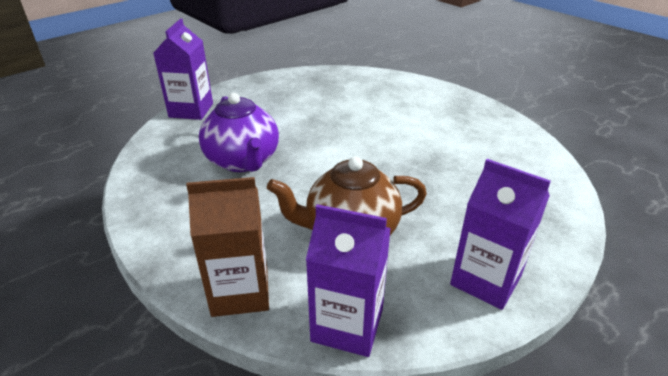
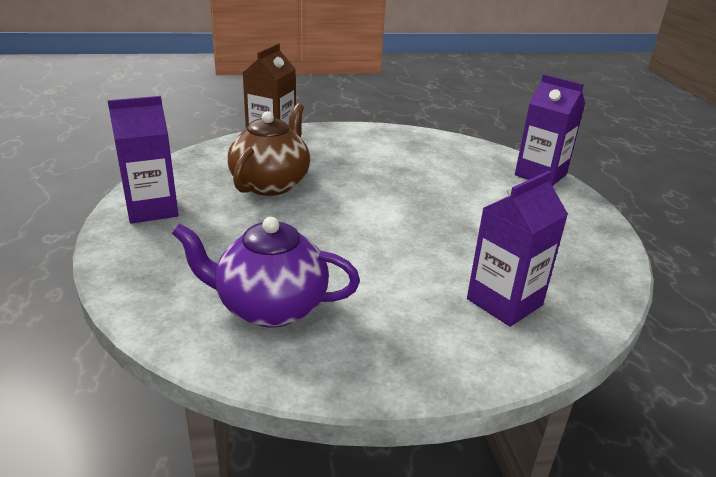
camera: 120 degrees right, 5 degrees down
purple teapot [199,93,279,172] -> purple teapot moved to [172,217,360,328]
purple carton [306,204,391,357] -> purple carton moved to [467,171,568,327]

